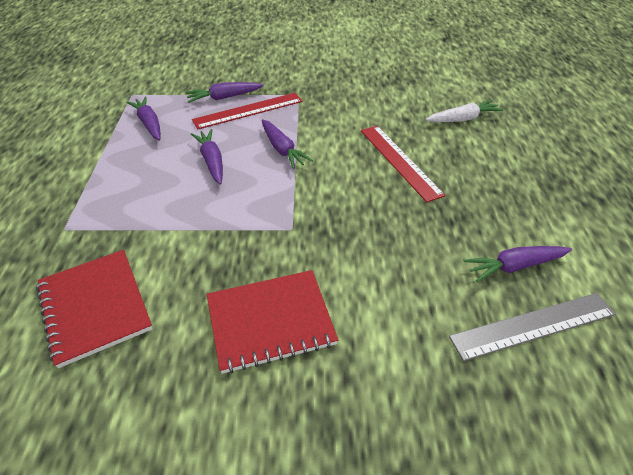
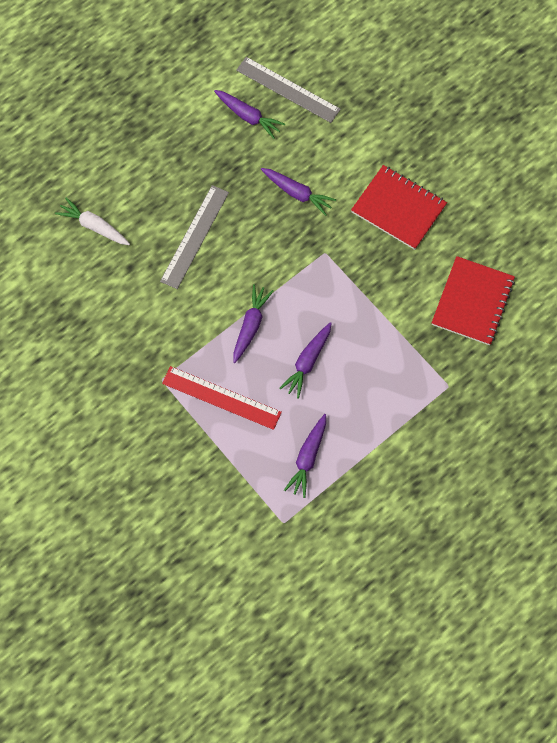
camera: 130 degrees left, 25 degrees up
purple carrot [185,82,264,103] -> purple carrot moved to [261,168,336,216]
red ruler [361,126,445,202] -> grey ruler [160,185,229,289]

